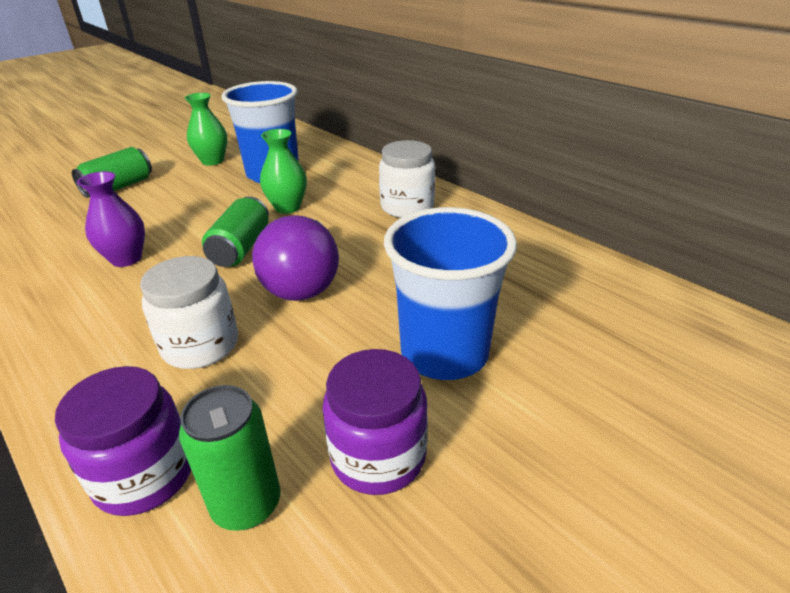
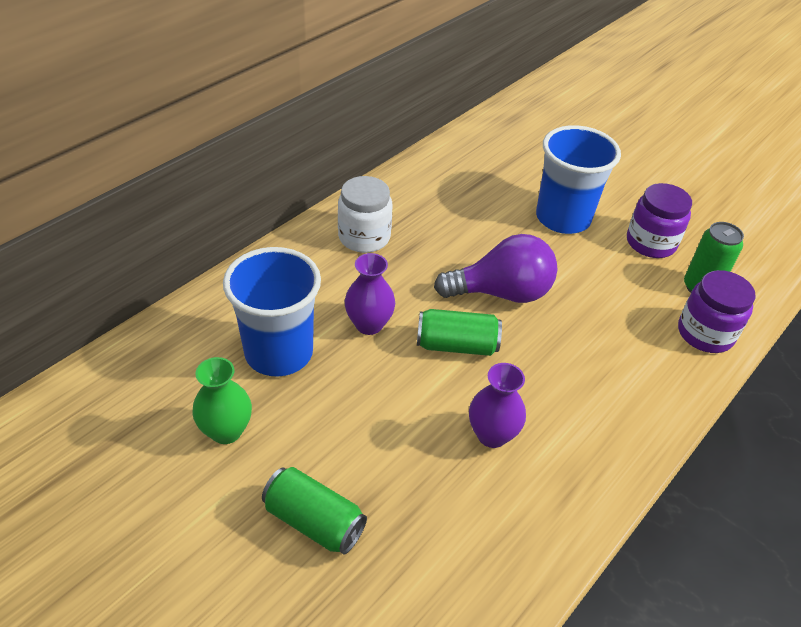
camera: 100 degrees left, 10 degrees up
white jar [140,256,238,369] -> none
green vase [260,129,307,214] -> purple vase [344,253,395,335]

